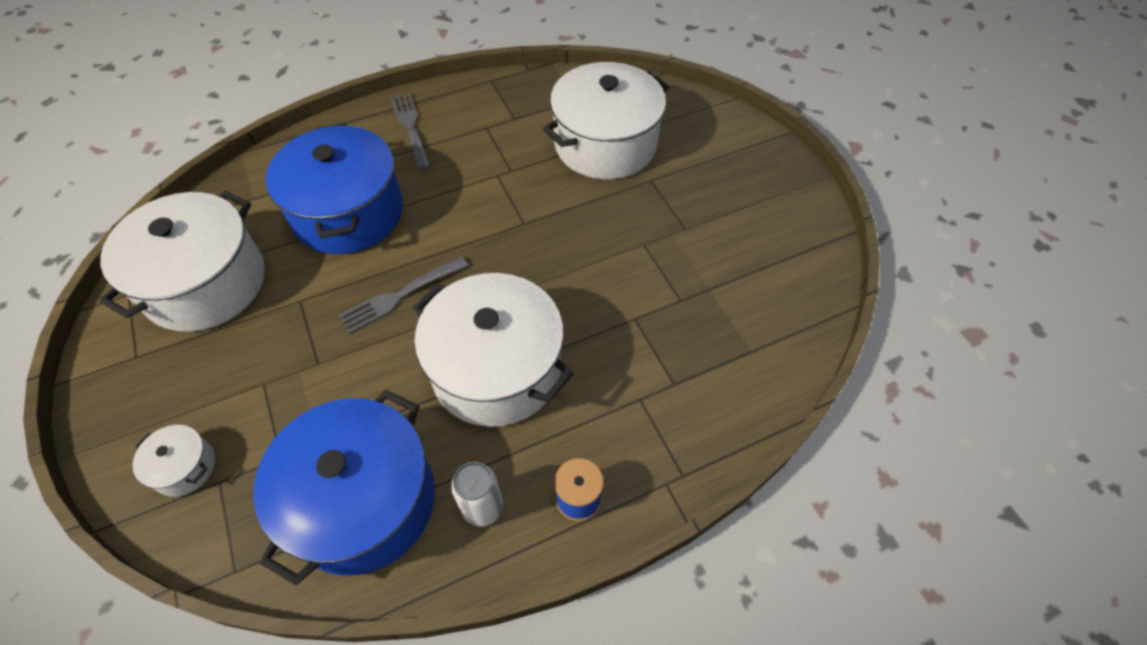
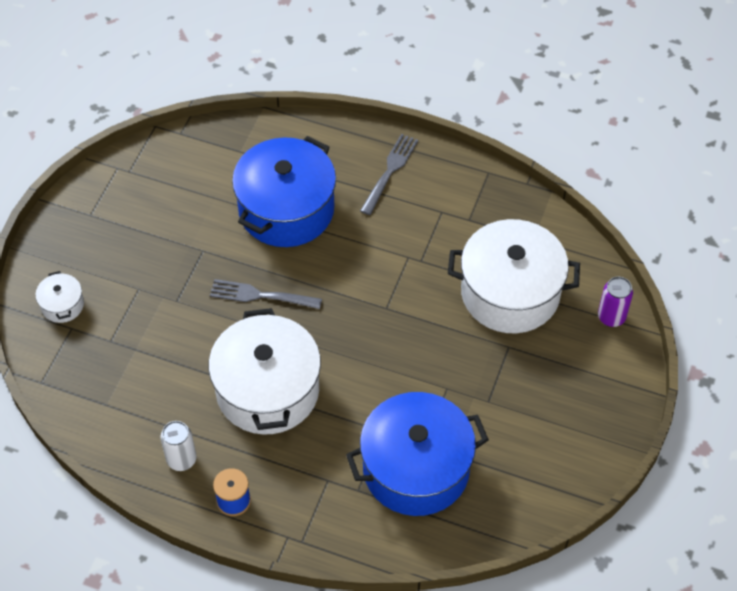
camera: 45 degrees right, 0 degrees up
white pot [99,190,265,332] -> none
blue pot [253,390,435,585] -> blue pot moved to [346,392,489,516]
none -> purple can [598,277,633,327]

